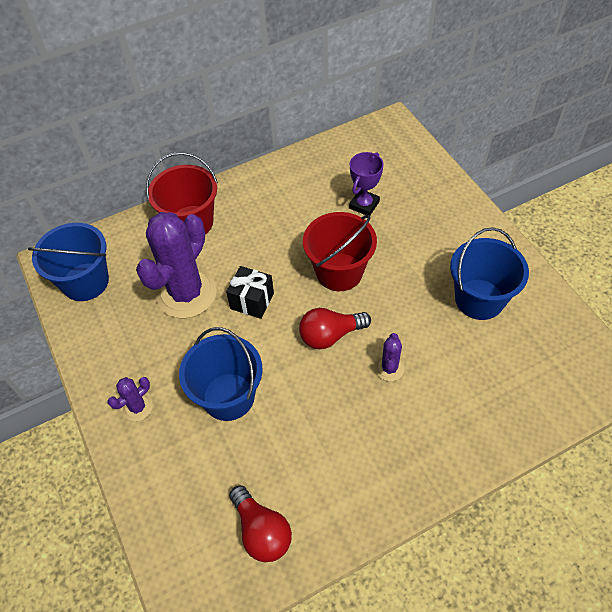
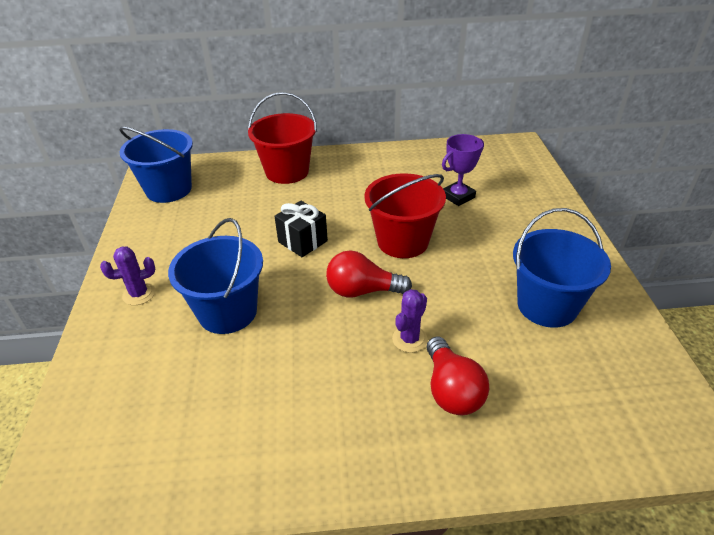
camera: 20 degrees right, 15 degrees down
purple cactus [136,212,217,318] -> none
red light bulb [229,485,292,562] -> red light bulb moved to [426,337,489,415]

